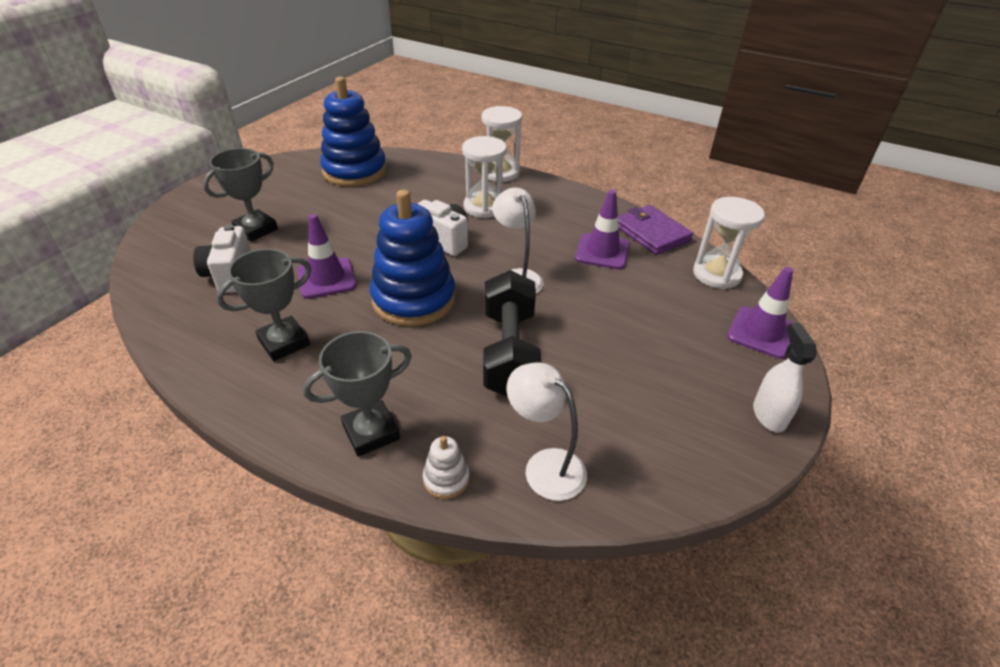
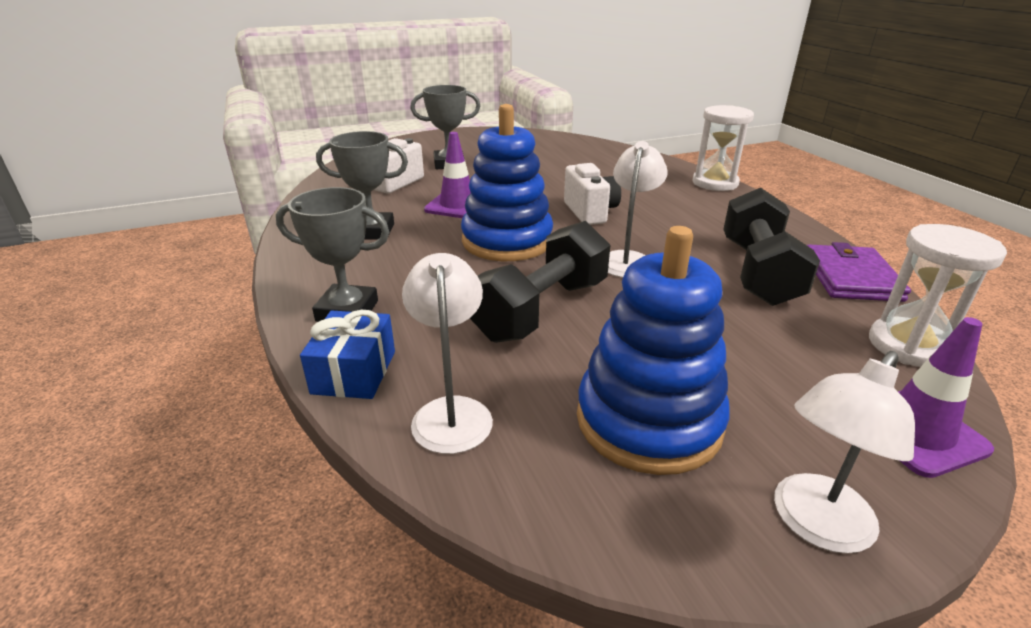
camera: 40 degrees right, 10 degrees down
blue stacking toy [320,77,387,187] -> blue stacking toy moved to [577,226,730,475]
white stacking toy [423,436,470,499] -> blue gift [300,310,395,399]
white hourglass [462,136,507,218] -> none
purple traffic cone [575,190,630,269] -> black dumbbell [724,188,820,306]
white spray bottle [753,323,816,433] -> white lamp [774,351,915,554]

